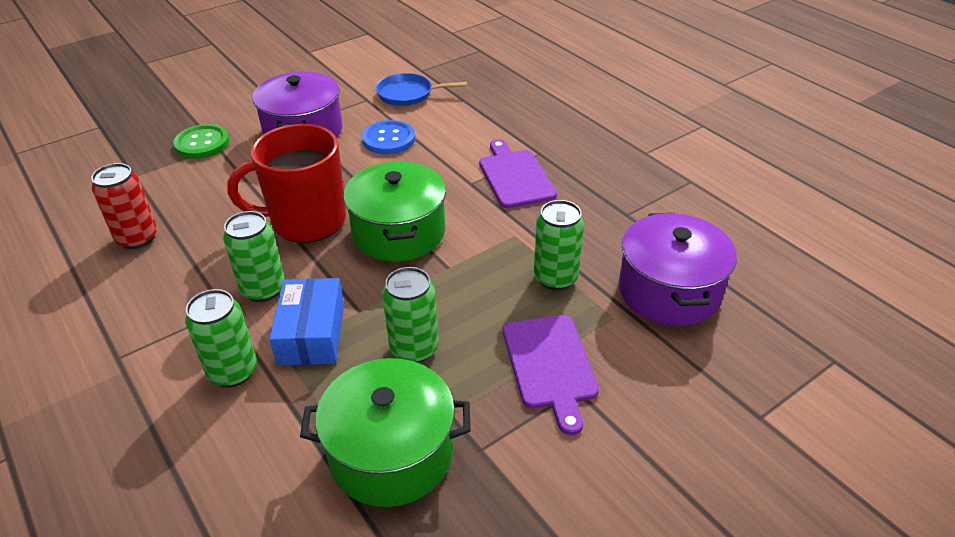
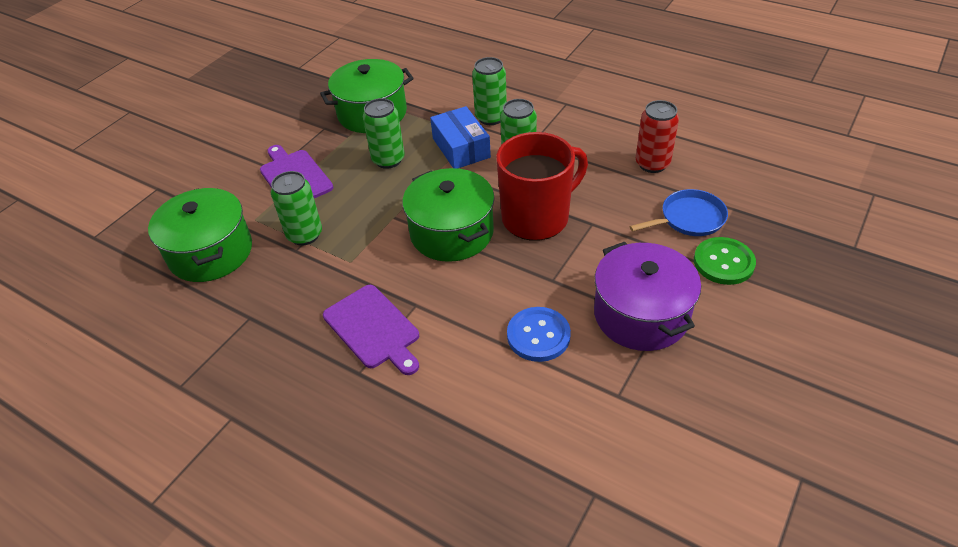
camera: 160 degrees right, 5 degrees up
blue pan [376,73,467,106] -> blue pan moved to [630,189,728,236]
purple pot [618,213,737,326] -> green pot [148,188,252,282]

